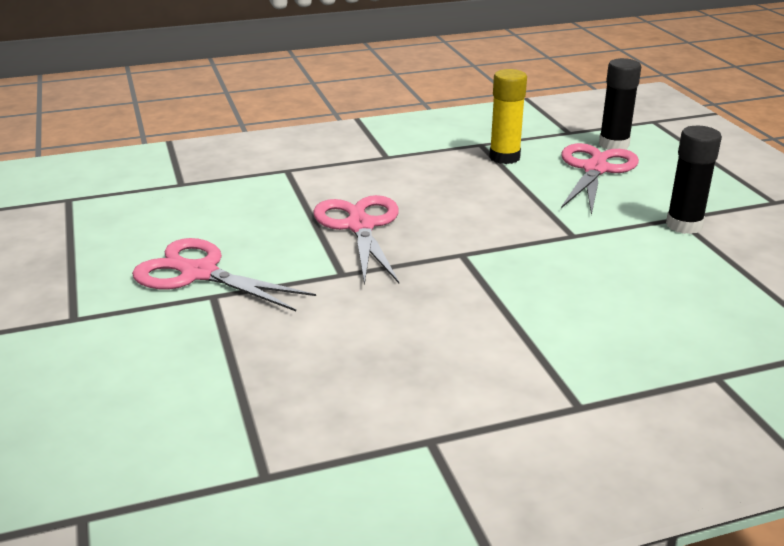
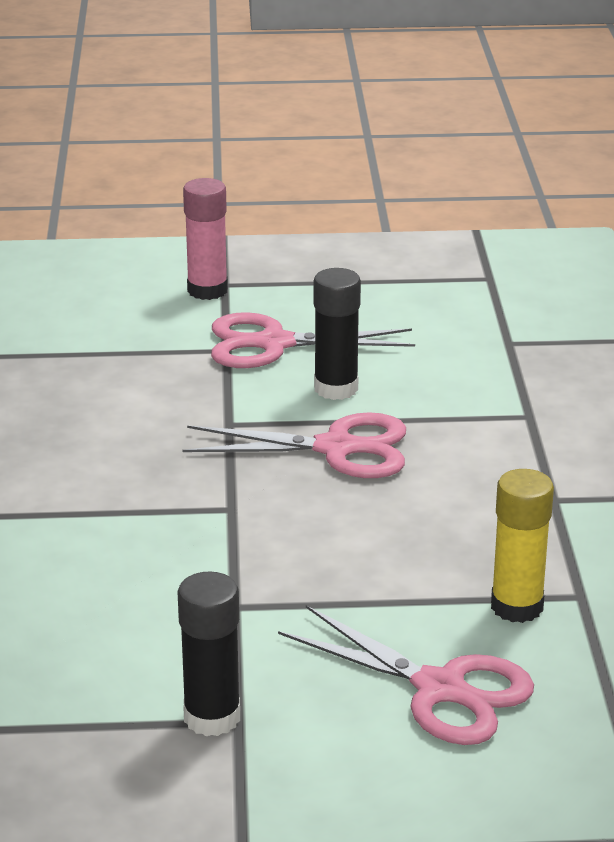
camera: 105 degrees right, 0 degrees up
pink scissors [132,238,316,311] -> pink scissors turned 135 degrees counterclockwise [211,312,415,368]
black glue stick [599,58,641,150] -> black glue stick moved to [313,268,361,400]
none -> pink glue stick [183,178,228,300]

